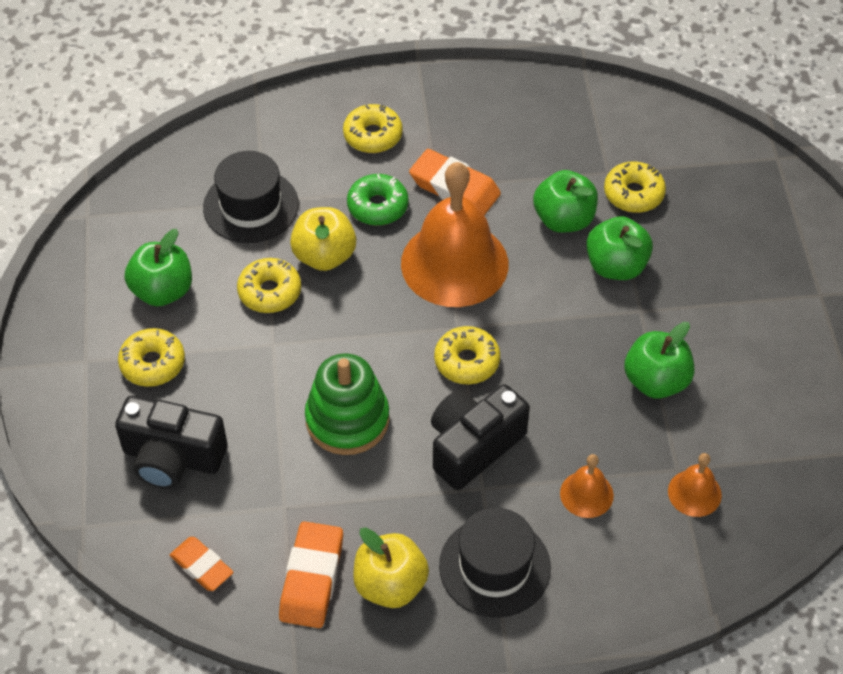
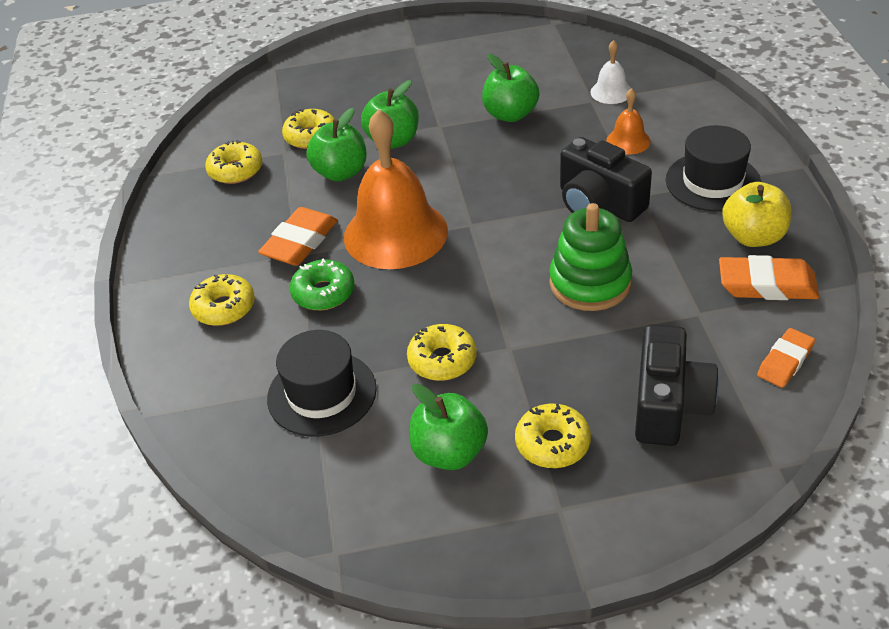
camera: 90 degrees left, 10 degrees down
yellow apple [290,207,356,271] -> none
yellow donut [434,326,500,384] -> yellow donut moved to [205,140,262,184]
orange bell [668,453,722,517] -> white bell [590,40,631,104]

